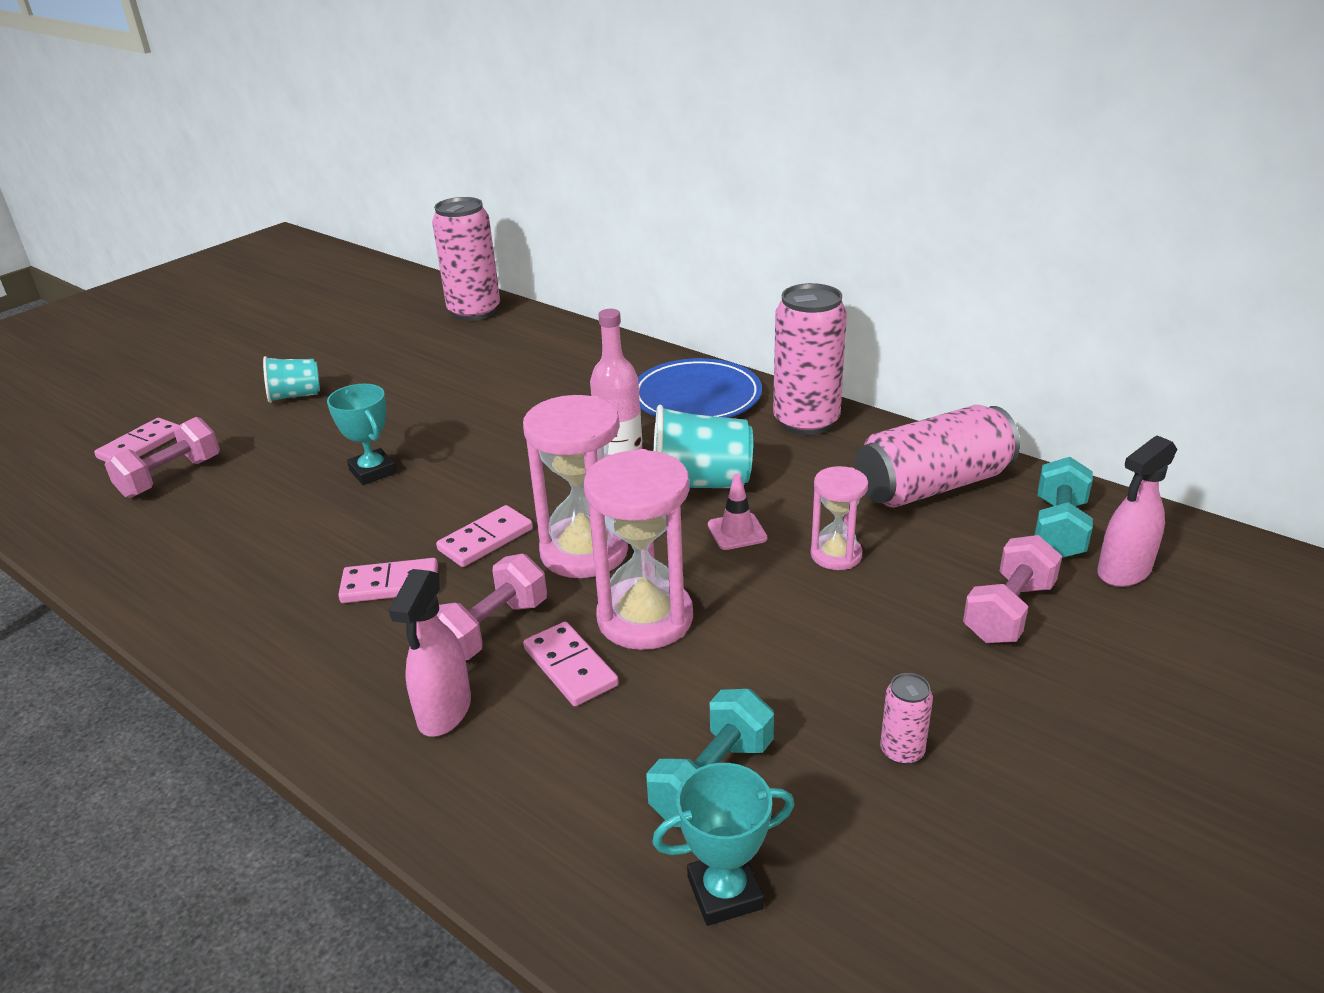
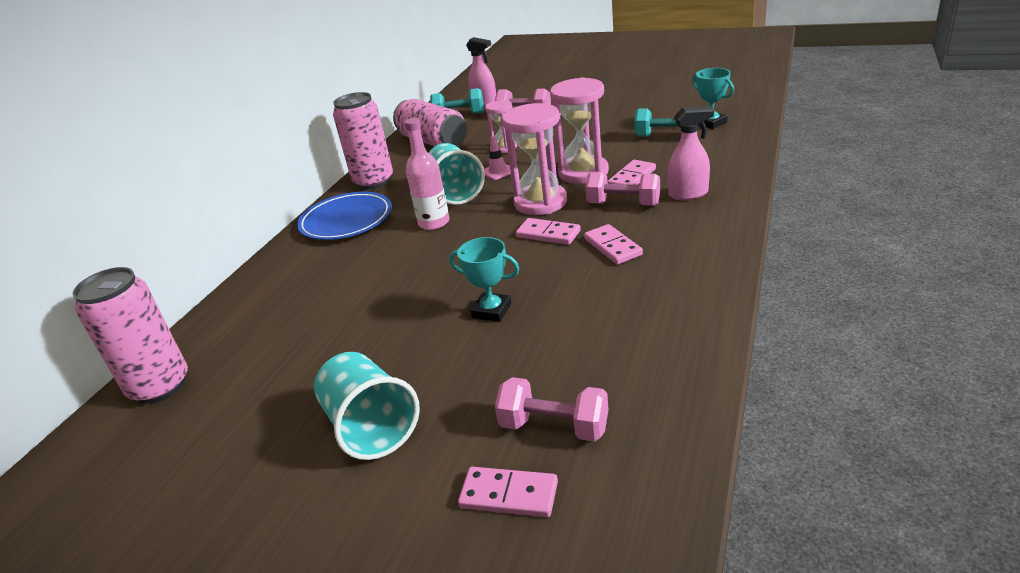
camera: 105 degrees left, 0 degrees up
turquoise cup [263,356,320,403] -> turquoise cup [314,352,420,460], size x1.61
turquoise trophy [327,384,397,485] -> turquoise trophy turned 75 degrees clockwise [449,237,519,322]
pink can [880,673,933,765] -> none

